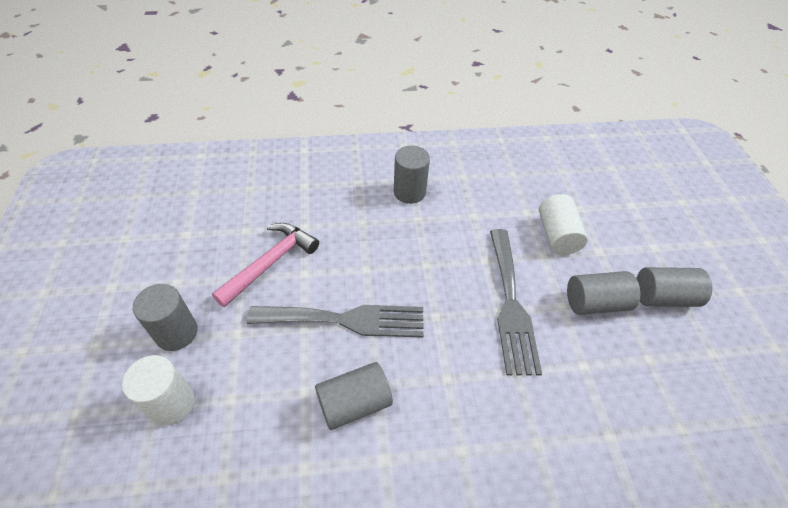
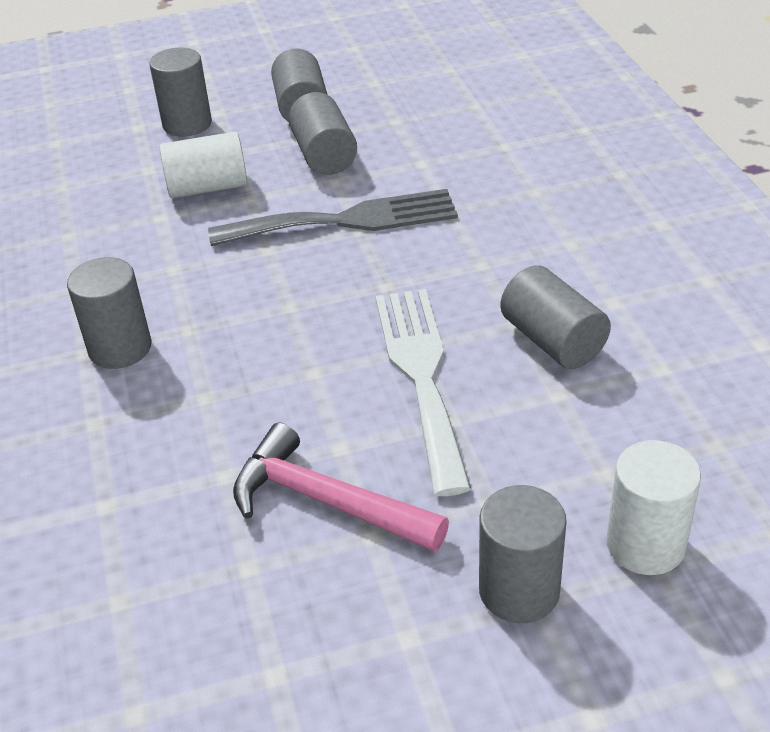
camera: 95 degrees left, 10 degrees down
grey fork [247,305,424,338] -> white fork [375,289,471,496]
none -> grey cylinder [149,47,212,137]

